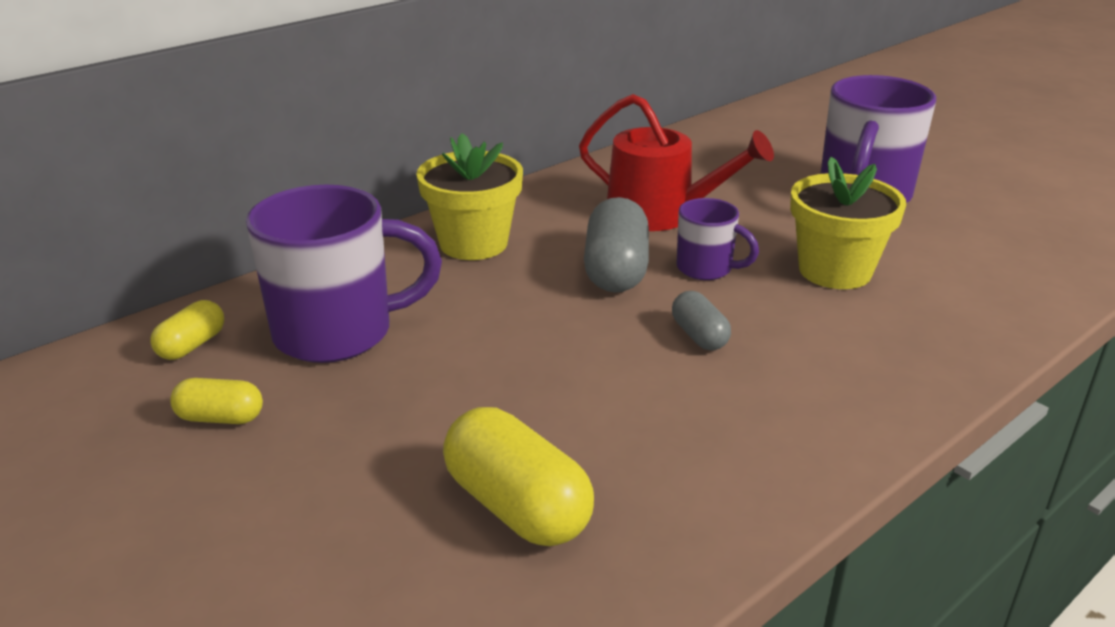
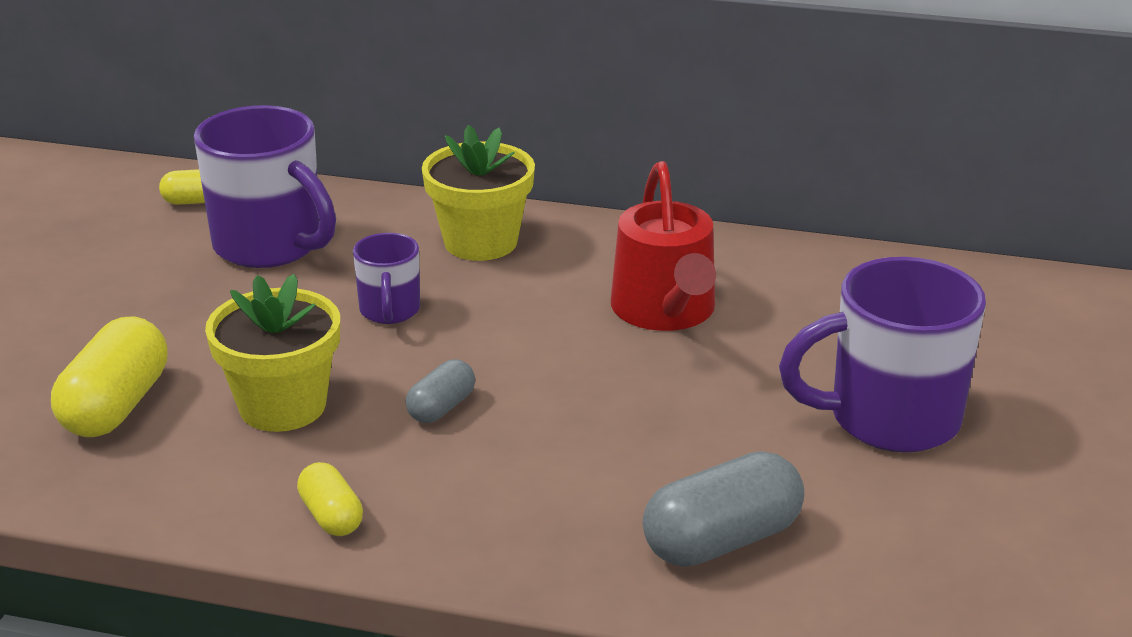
camera: 55 degrees right, 0 degrees up
yellow capsule [170,378,263,424] -> yellow capsule moved to [297,462,363,536]
grey capsule [584,197,649,293] -> grey capsule moved to [642,451,804,567]
purple mug [677,198,759,280] -> purple mug moved to [353,233,420,324]
yellow flower pot [790,157,906,289] -> yellow flower pot moved to [205,274,340,432]

